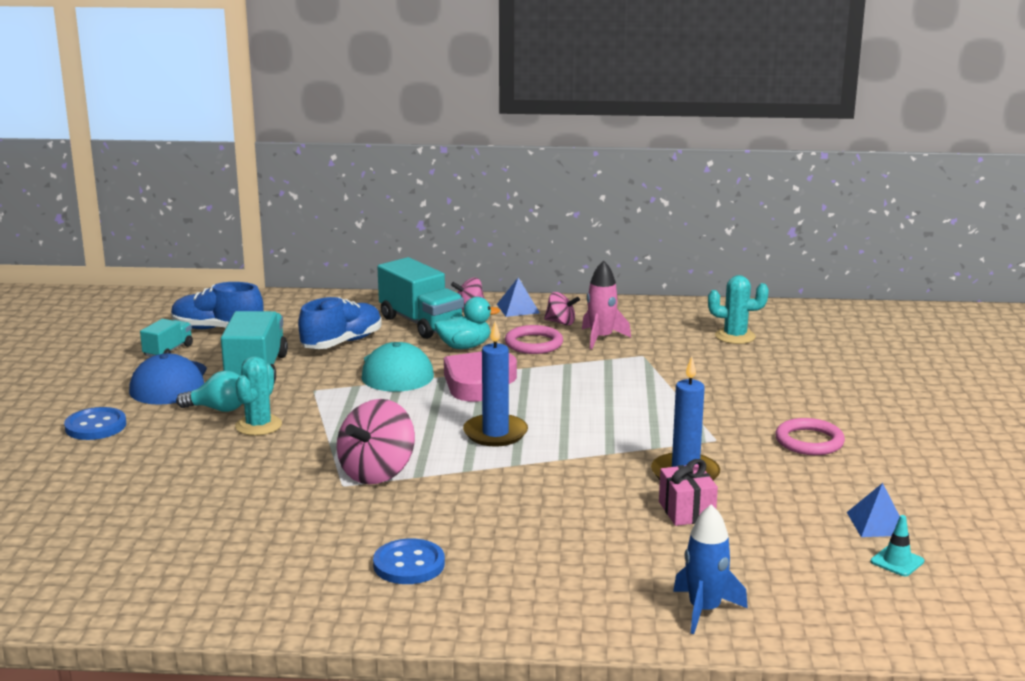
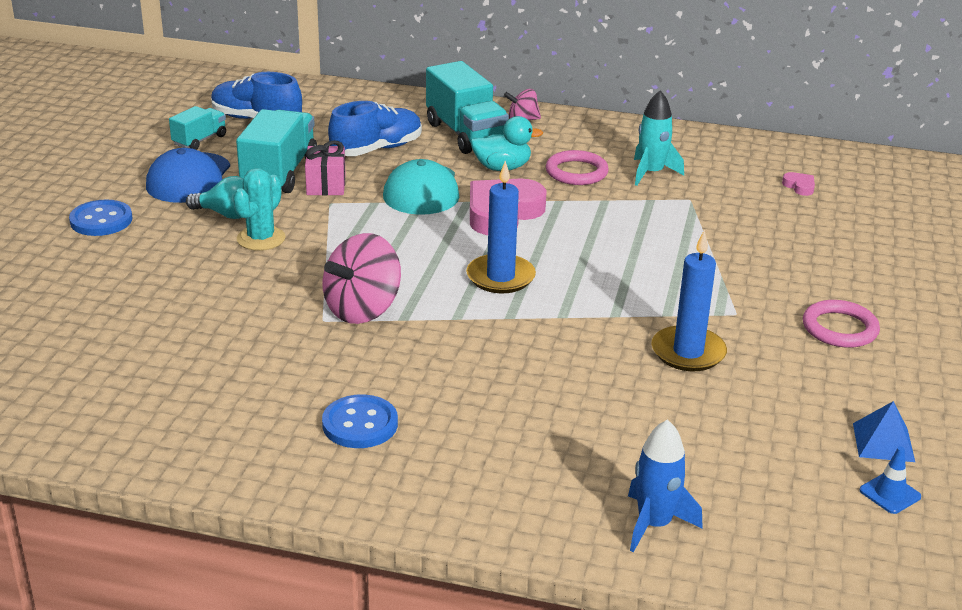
camera: 10 degrees right, 10 degrees up
blue pyramid [497,278,540,317] -> none
pink spinning top [544,292,580,325] -> none
pink rocket [582,260,631,349] -> turquoise rocket [634,90,684,186]
pink gift [659,459,718,526] -> pink gift moved to [305,140,346,196]
turquoise cactus [708,275,769,344] -> pink heart [782,172,815,196]
turquoise traffic cone [871,515,924,576] -> blue traffic cone [859,446,921,514]

